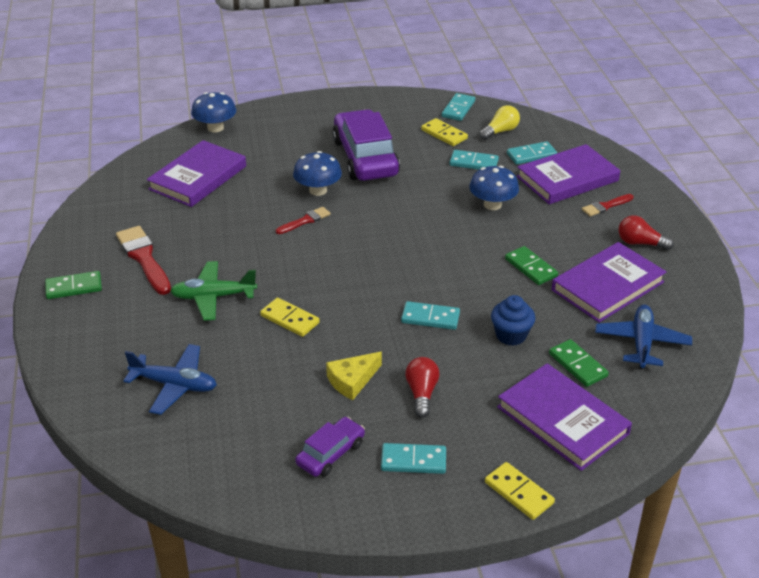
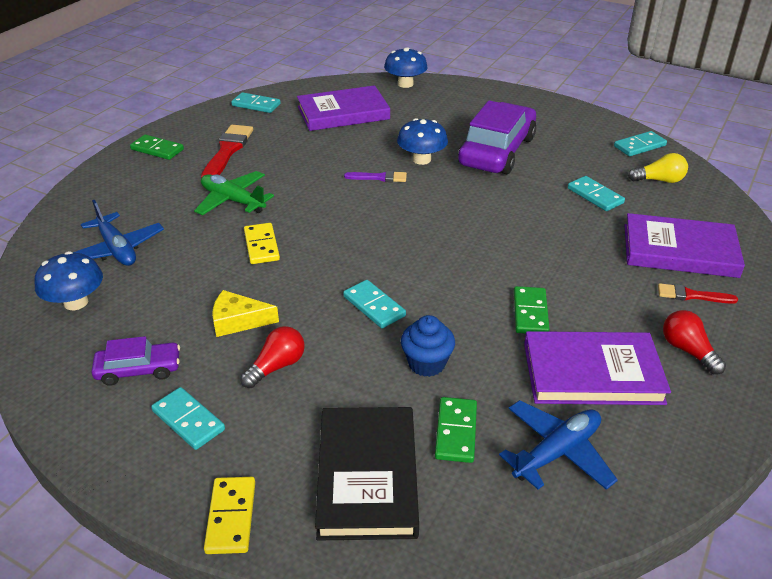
camera: 40 degrees right, 0 degrees up
red brush [276,207,331,234] -> purple brush [344,171,407,182]
yellow domino [421,118,468,146] -> none
blue mushroom [469,166,519,210] -> blue mushroom moved to [35,251,103,310]
purple book [497,364,632,471] -> black book [315,407,419,540]
turquoise domino [507,141,557,164] -> turquoise domino moved to [231,92,281,113]

